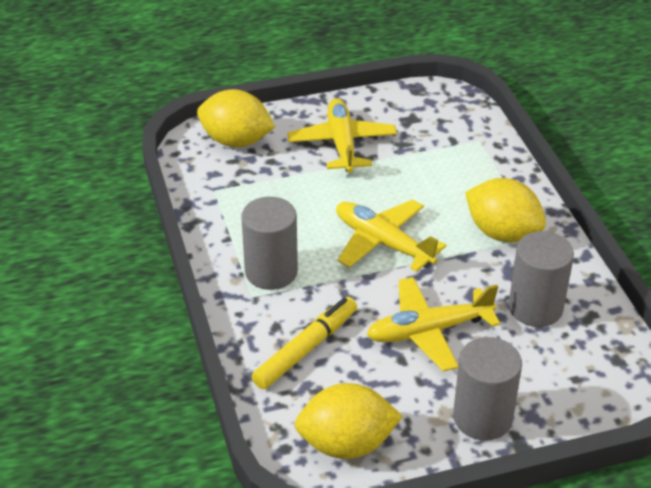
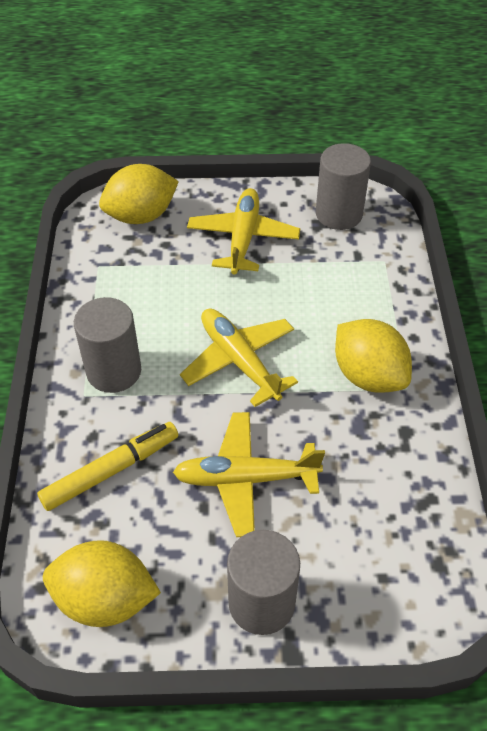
camera: 15 degrees right, 10 degrees up
yellow lemon [197,89,275,147] -> yellow lemon turned 60 degrees counterclockwise [99,164,179,224]
grey cylinder [508,231,574,327] -> grey cylinder moved to [316,143,371,230]

